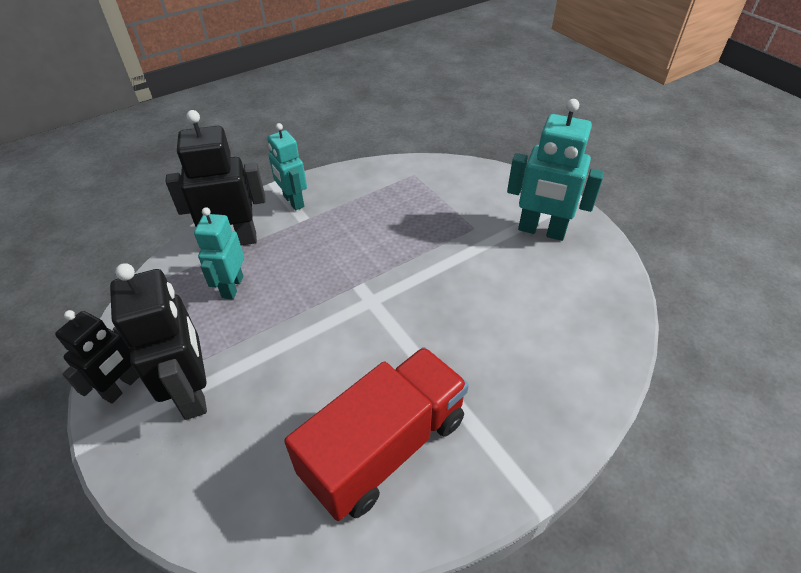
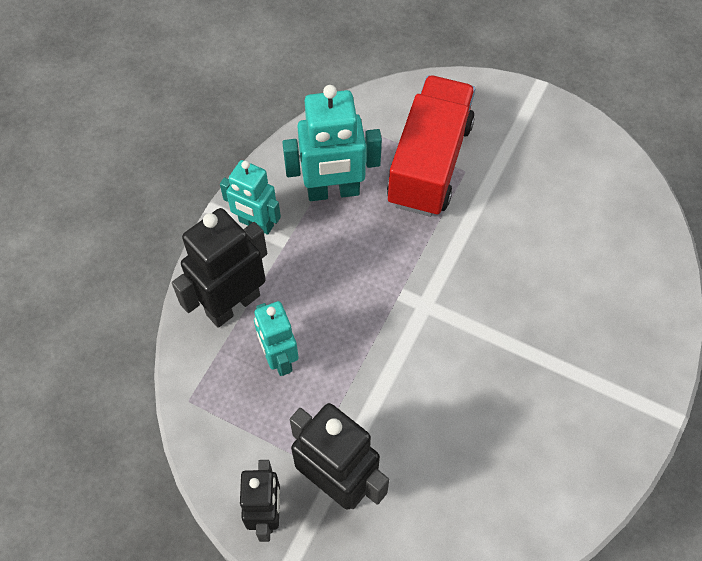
camera: 30 degrees left, 15 degrees up
red truck [284,347,469,521] -> red truck moved to [387,75,475,217]
turquoise robot [507,99,604,241] -> turquoise robot moved to [282,85,382,201]

